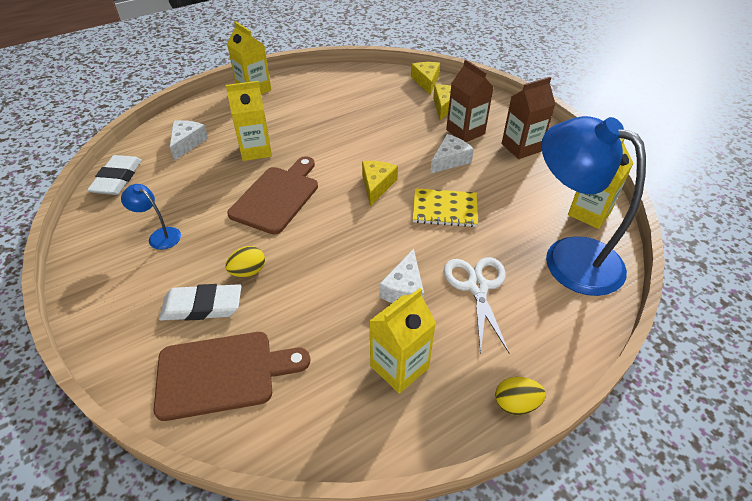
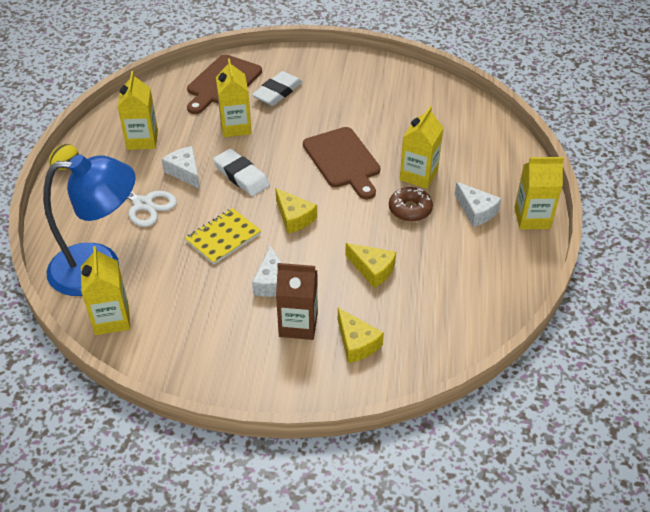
camera: 130 degrees right, 0 degrees up
white eraser [87,155,142,195] -> white eraser moved to [213,149,270,196]
blue lamp [121,184,181,250] -> none
white cheese [170,120,208,161] -> white cheese moved to [455,182,501,227]
yellow egg [225,246,265,277] -> none
yellow cheese [411,62,440,95] -> yellow cheese moved to [345,243,396,288]
brown carton [501,77,555,159] -> none
none -> yellow carton [216,58,252,137]
none -> brown donut [389,187,433,222]

